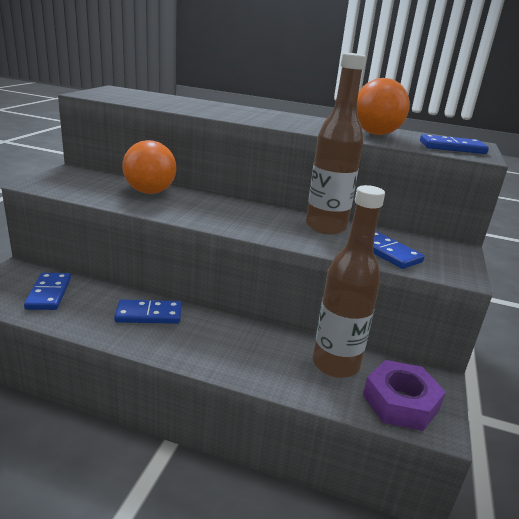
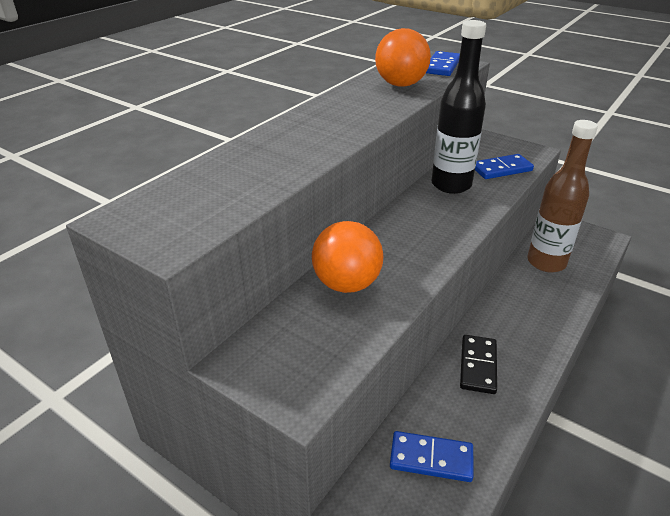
camera: 70 degrees left, 10 degrees up
blue domino [114,300,182,324] -> black domino [460,335,497,394]
brown bottle [306,53,366,235] -> black bottle [432,20,486,194]
purple nut [363,360,446,431] -> none

